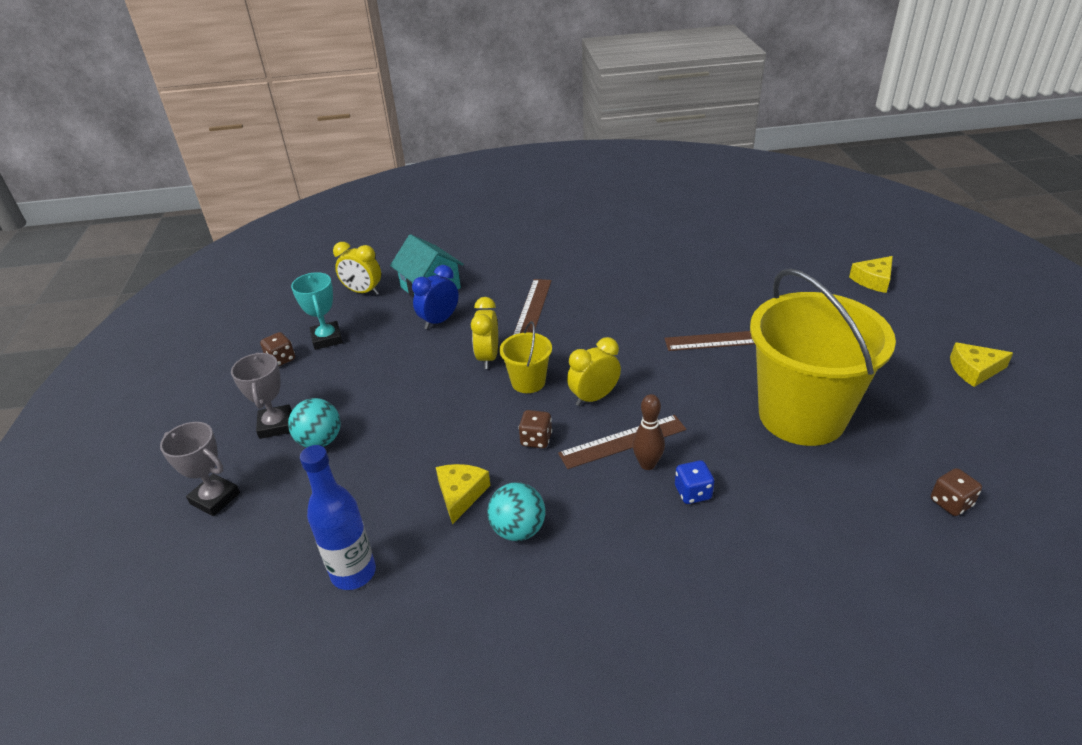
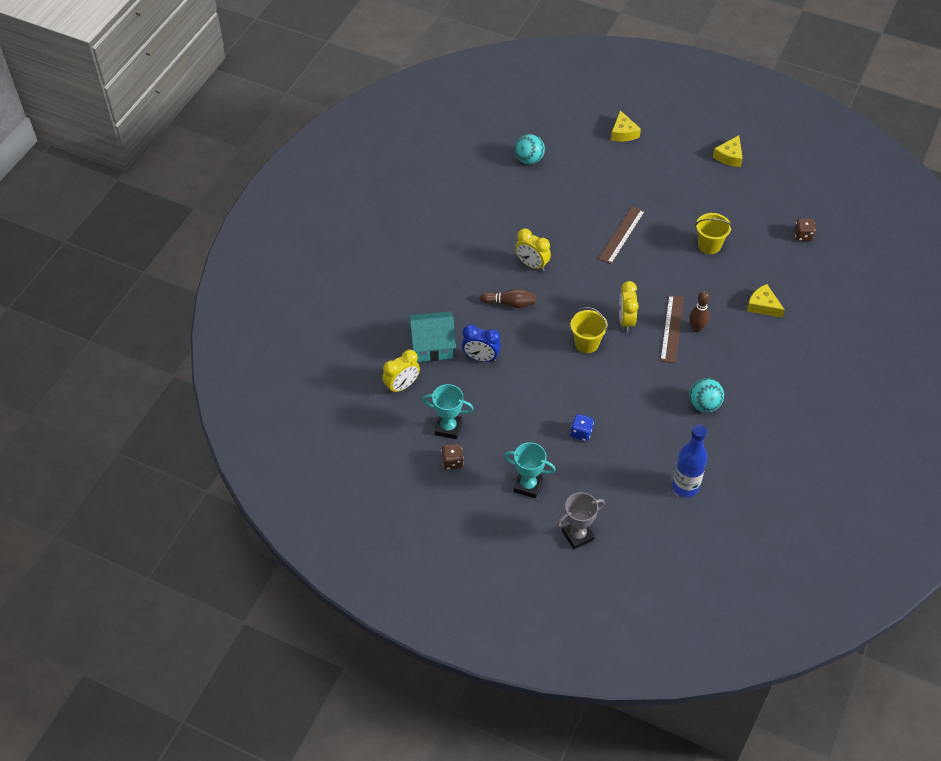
camera: 60 degrees left, 15 degrees up
grey trophy [231,353,292,439] -> turquoise trophy [504,442,556,498]
turquoise ball [288,398,341,447] -> turquoise ball moved to [515,134,545,165]
blue clock [412,265,459,329] -> blue clock turned 60 degrees counterclockwise [462,324,501,362]
yellow cheese [436,464,491,524] -> yellow cheese moved to [747,284,785,318]
yellow clock [471,297,498,369] -> yellow clock moved to [515,228,551,271]
brown ruler [513,279,552,335] -> brown bowling pin [480,289,536,308]
brown dice [518,410,552,448] -> none
blue dice [675,460,714,504] -> blue dice moved to [570,414,594,441]
yellow bucket [750,268,896,446] -> yellow bucket [695,213,732,254], size x0.44

